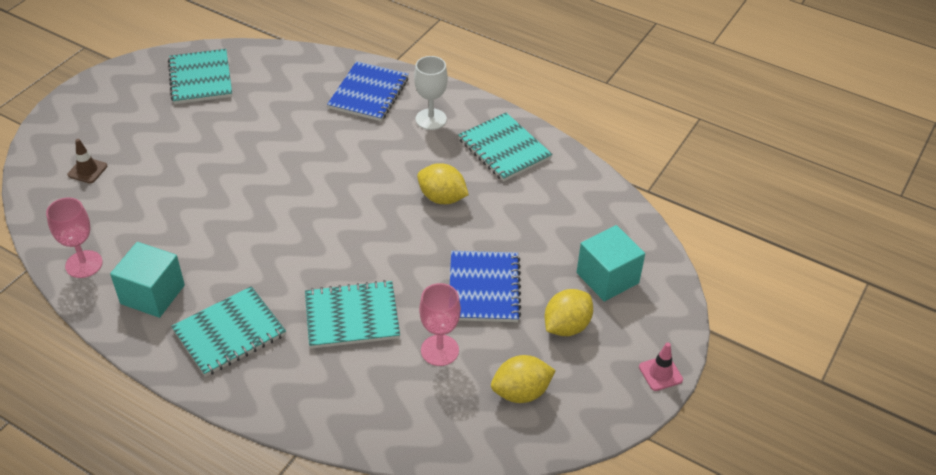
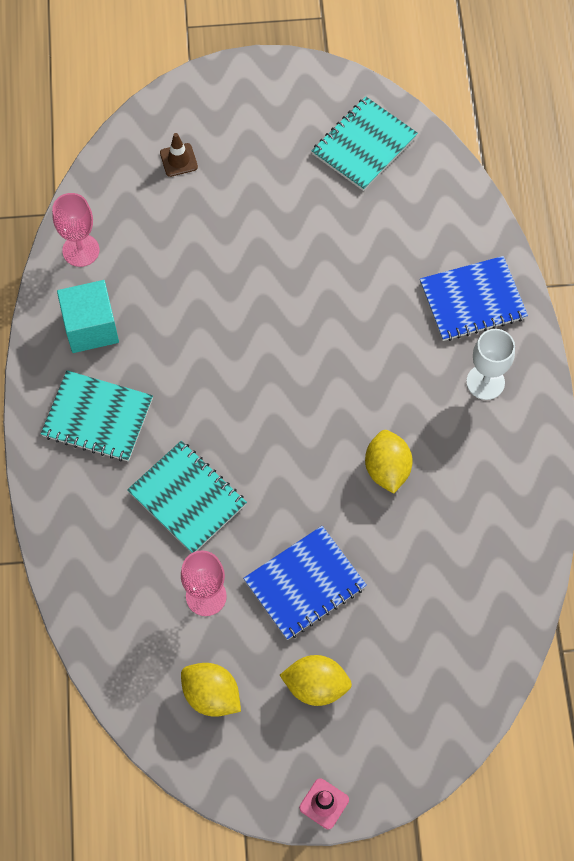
camera: 55 degrees right, 20 degrees up
turquoise notebook [458,113,553,182] -> none
turquoise cube [577,225,645,301] -> none

